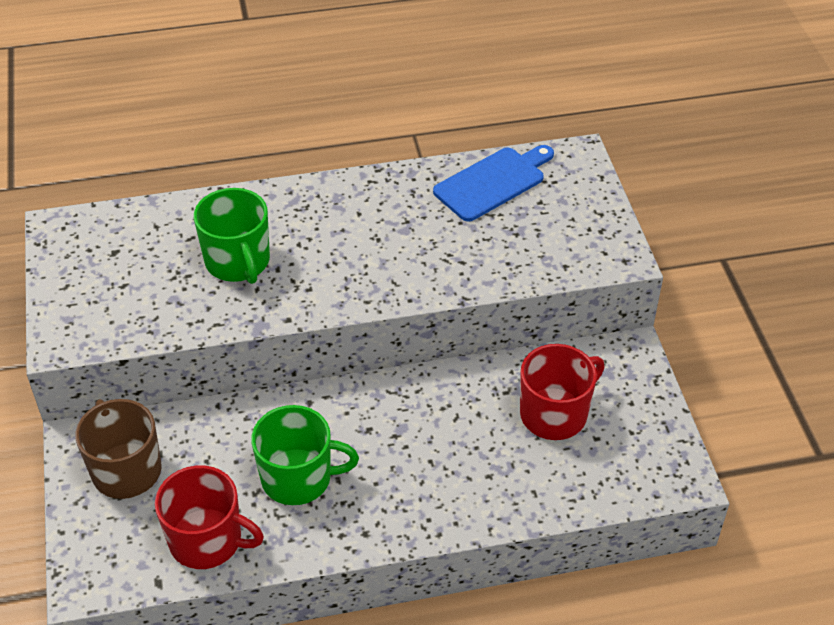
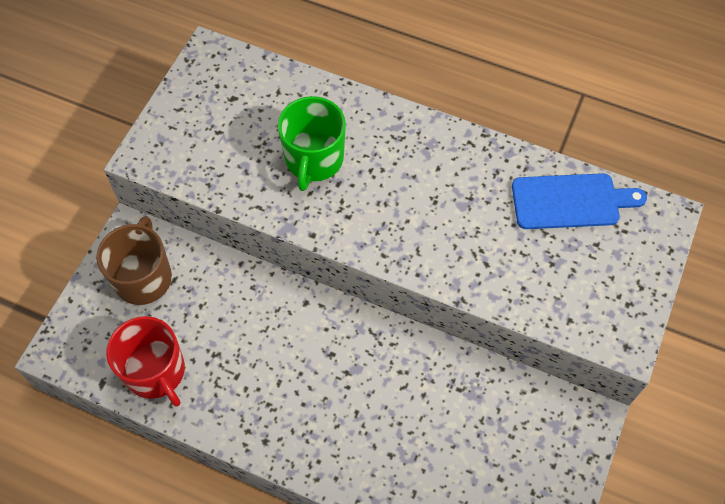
camera: 35 degrees right, 15 degrees up
green mug [251,405,359,505] -> none
red mug [520,344,605,440] -> none

